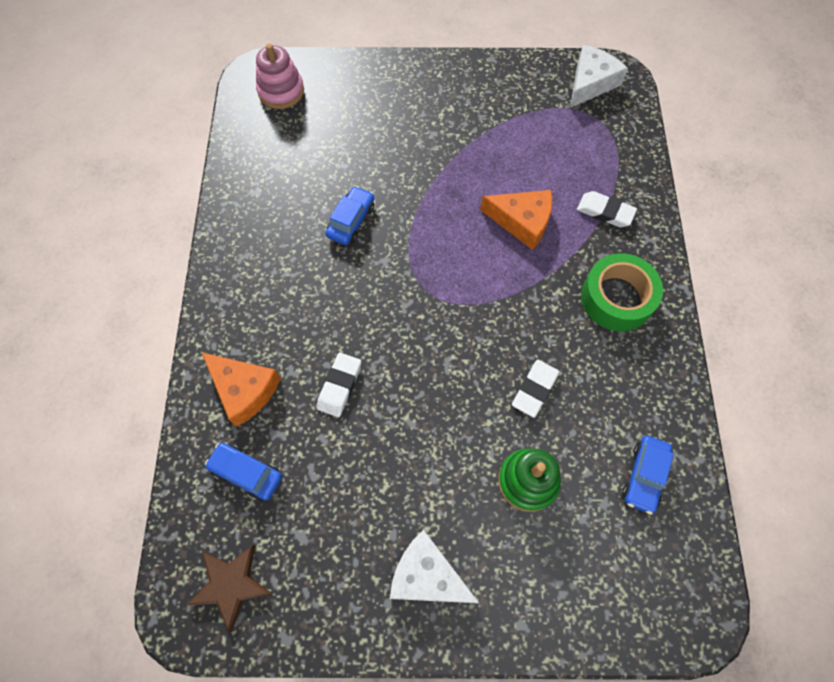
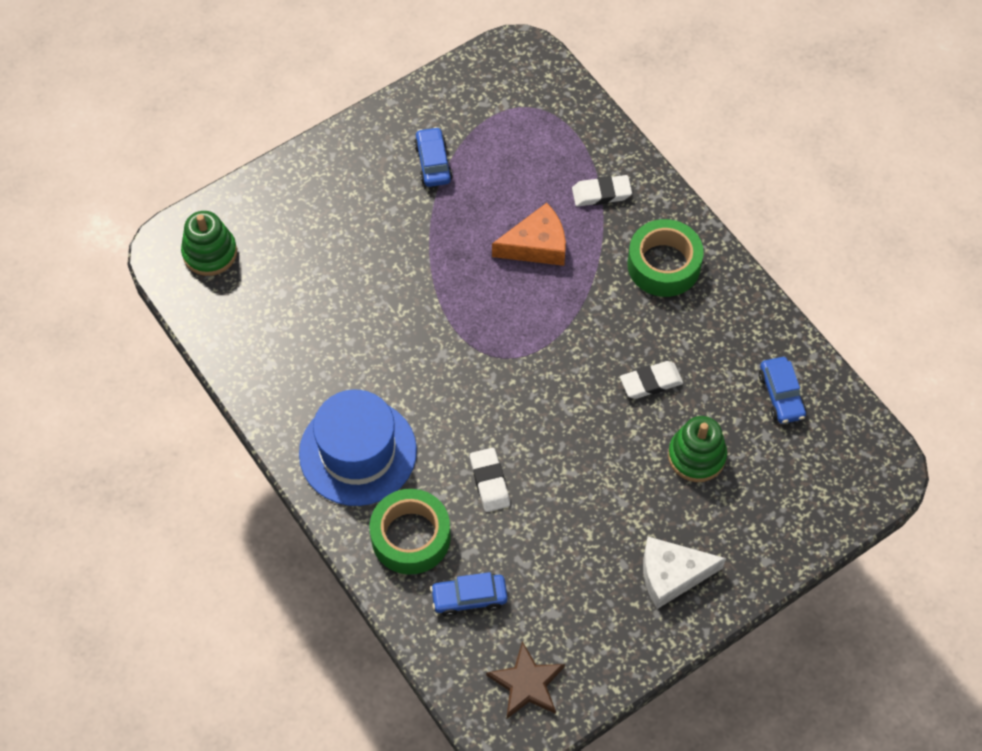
camera: 35 degrees left, 5 degrees down
orange cheese [202,353,281,427] -> green tape [370,489,451,575]
pink stacking toy [256,44,304,109] -> green stacking toy [181,211,237,276]
blue car [326,186,375,245] -> blue car moved to [414,127,453,187]
white eraser [512,360,559,418] -> white eraser turned 75 degrees clockwise [620,361,683,399]
white cheese [570,45,628,108] -> none
none -> blue hat [299,390,417,506]

